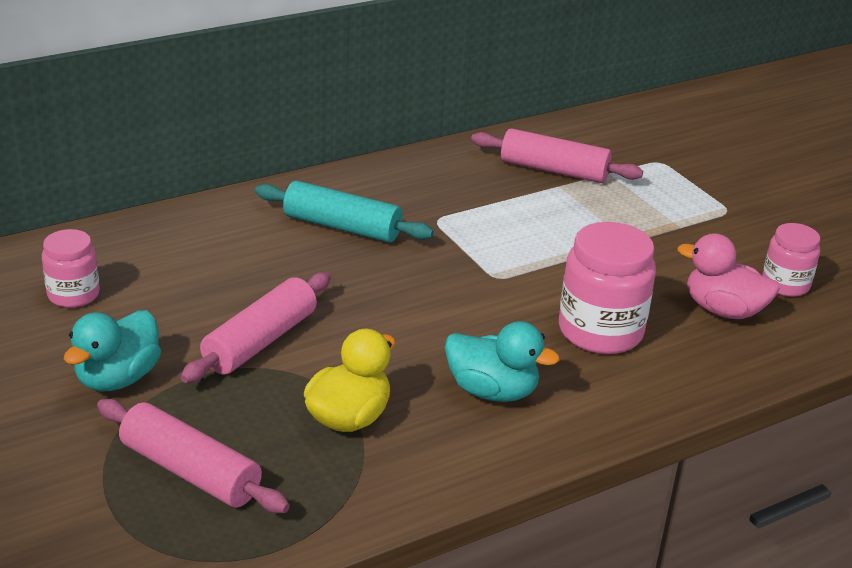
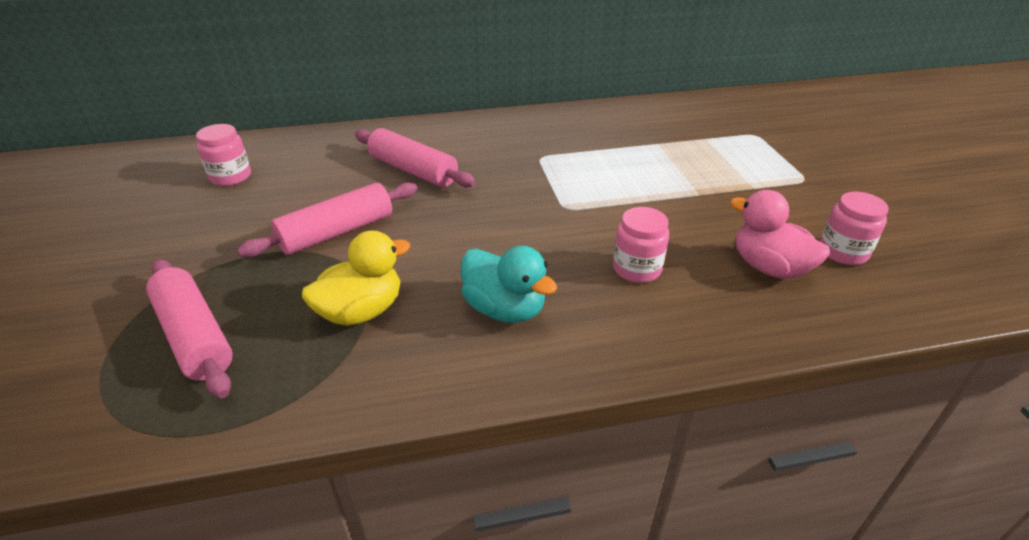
camera: 20 degrees right, 5 degrees up
turquoise duck [64,310,161,391] -> none
turquoise rolling pin [255,181,434,243] -> none
pink rolling pin [471,128,643,183] -> pink rolling pin moved to [355,128,476,187]
pink jar [559,222,656,354] -> pink jar [613,207,669,283], size x0.60

